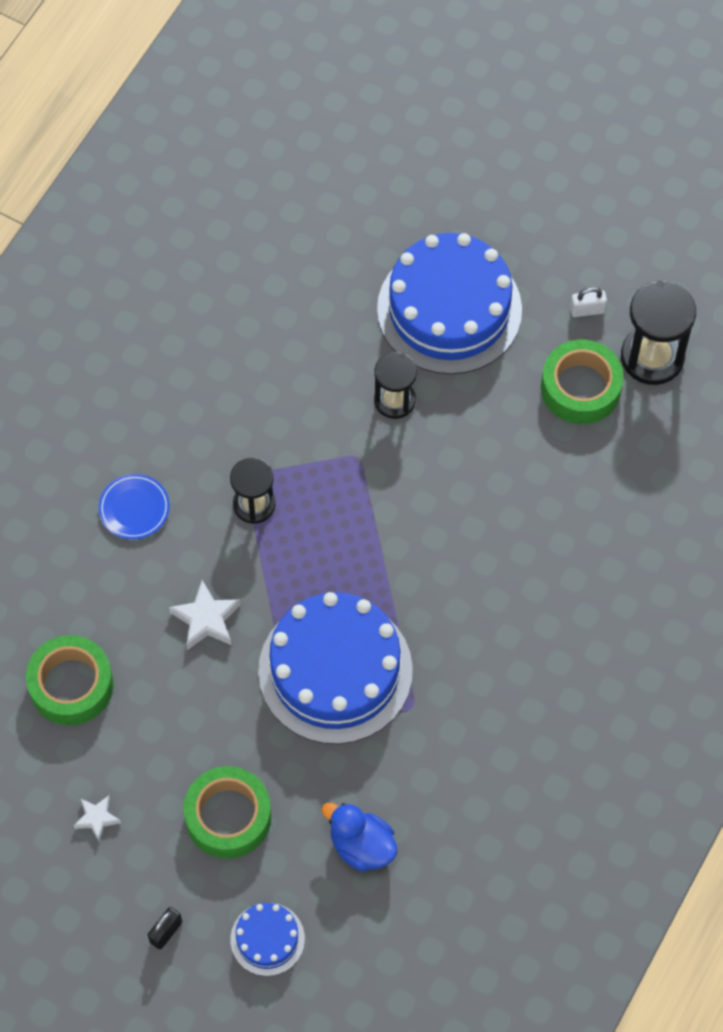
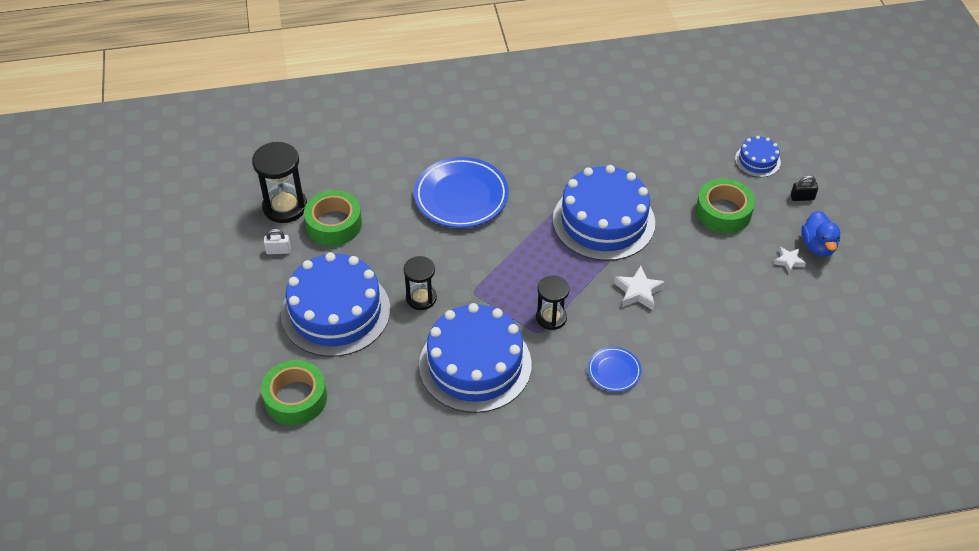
camera: 130 degrees left, 15 degrees down
green tape [26,635,114,725] -> green tape moved to [261,360,327,425]
blue duck [322,803,398,872] -> blue duck moved to [801,211,840,256]
white padlock [570,287,607,317] -> white padlock turned 45 degrees counterclockwise [264,229,291,254]
none -> blue plate [414,157,509,228]
none -> blue cake [419,303,532,413]

